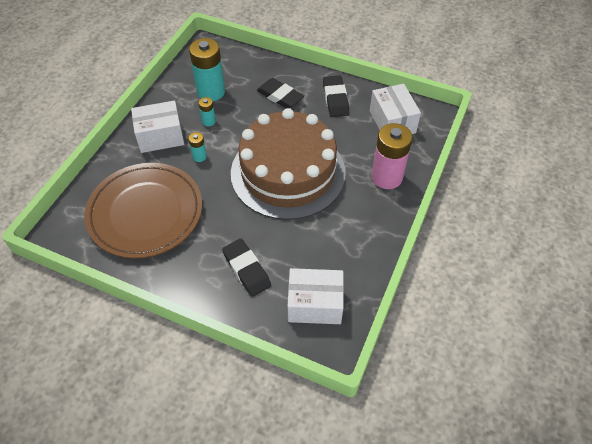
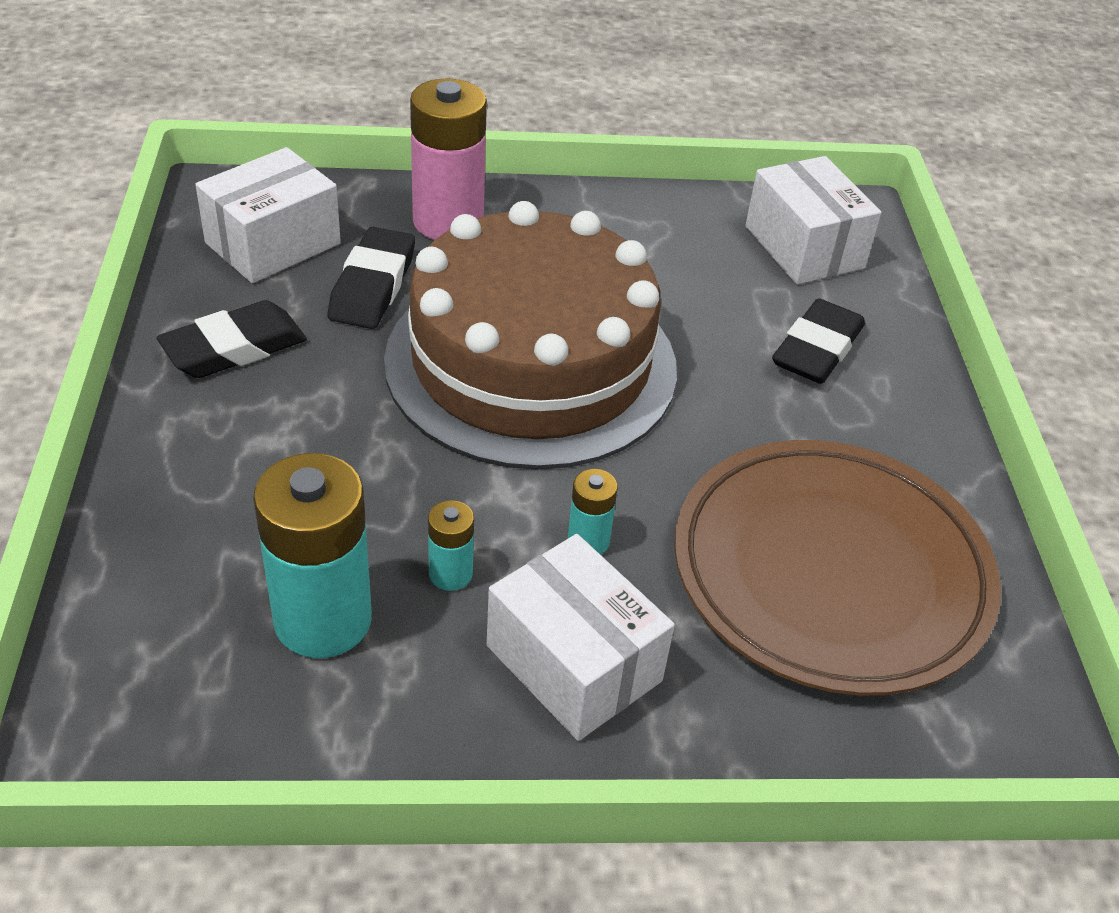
camera: 120 degrees left, 10 degrees down
black eraser [256,78,304,108] -> black eraser moved to [327,227,415,329]

